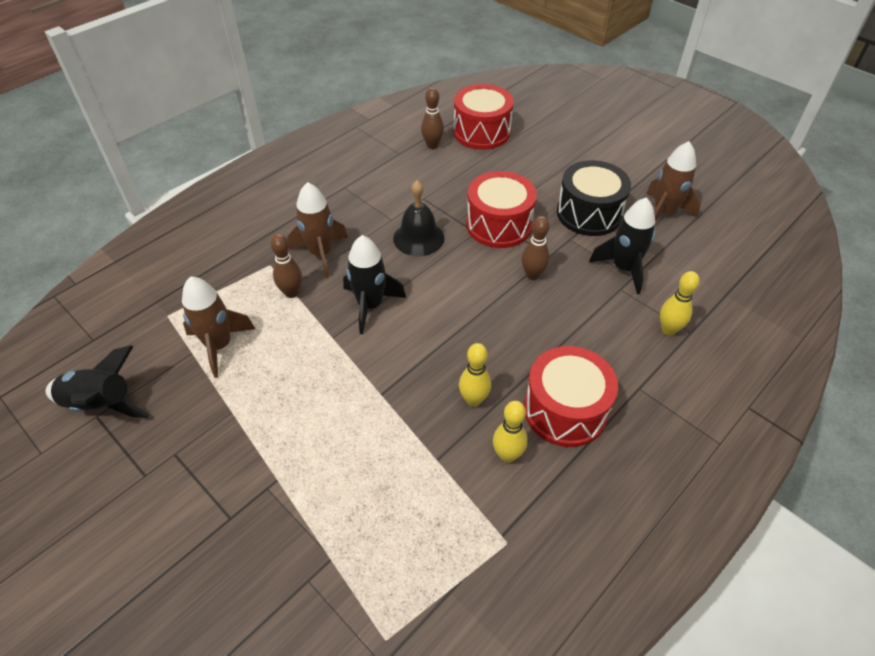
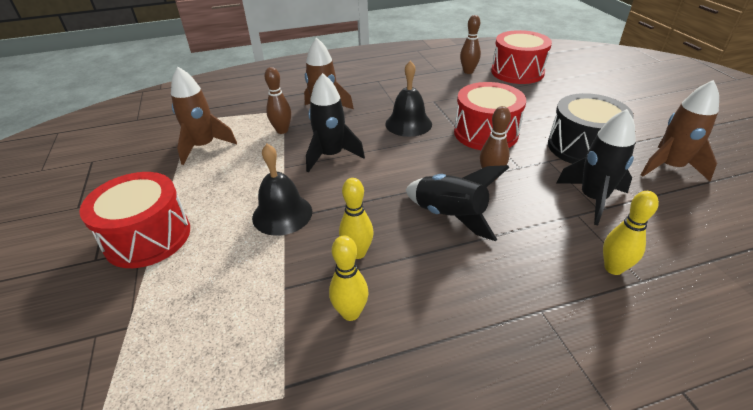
camera: 30 degrees right, 10 degrees down
black rocket [46,345,150,418] -> black rocket moved to [406,165,509,241]
red drum [524,346,618,447] -> red drum moved to [79,172,190,268]
none -> black bell [252,144,312,236]

